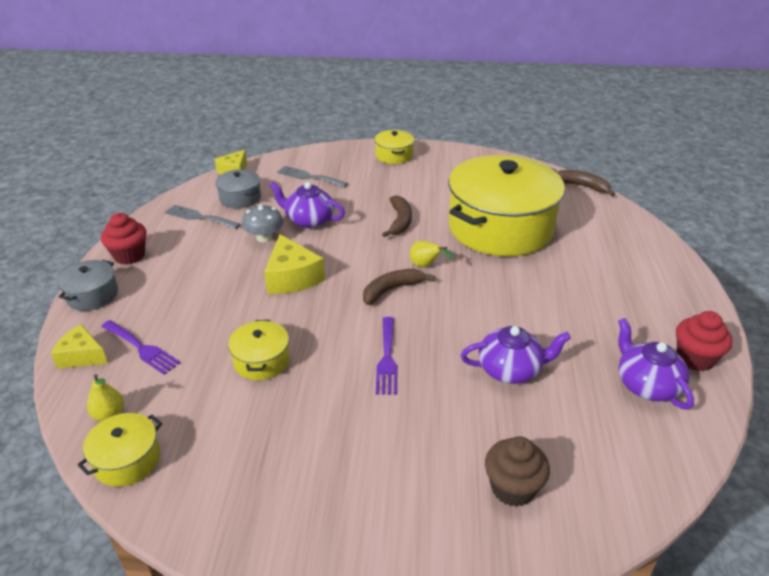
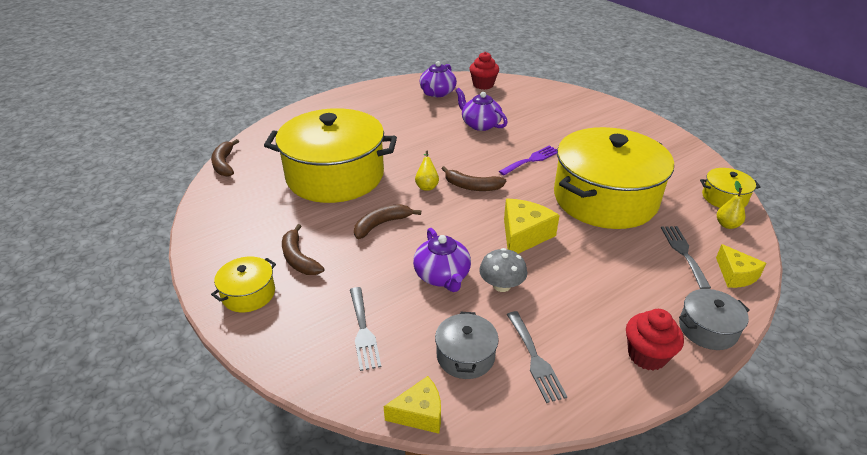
camera: 130 degrees left, 0 degrees up
purple fork [101,320,180,375] -> grey fork [661,226,711,289]
yellow pot [228,320,290,380] -> yellow pot [554,127,674,229], size x2.38
brown cupcake [485,436,550,507] -> none
red cupcake [676,311,732,371] -> red cupcake moved to [469,52,499,90]
none -> brown banana [282,224,324,275]

